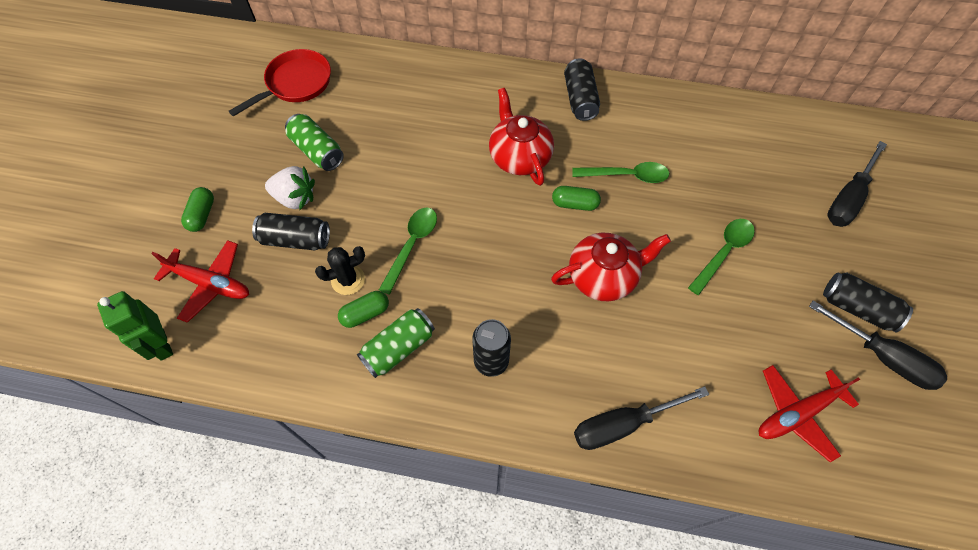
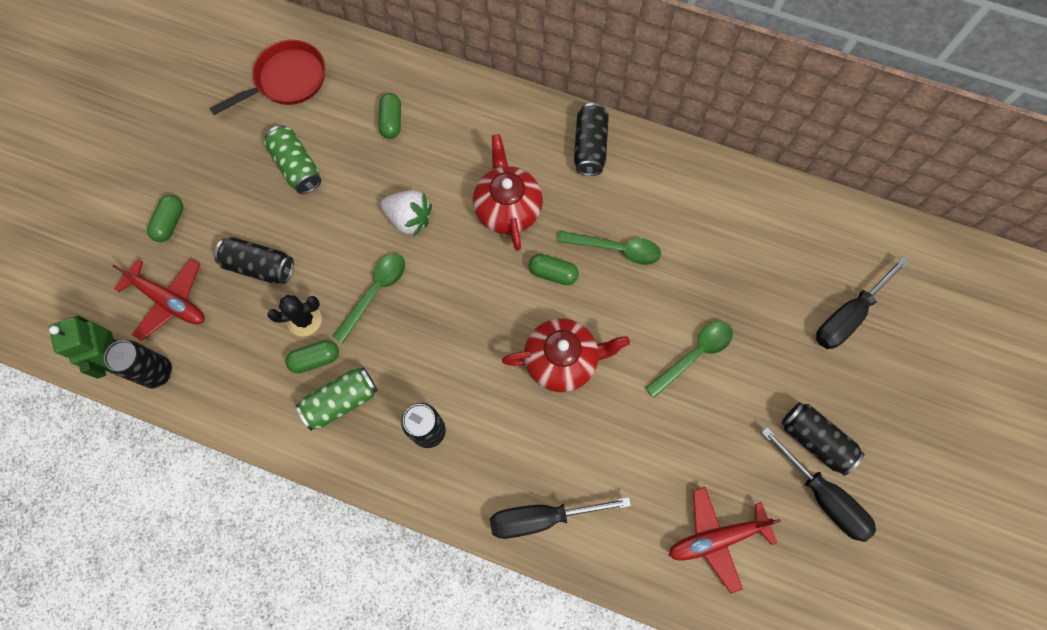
camera: 10 degrees right, 10 degrees up
white strawberry [265,166,315,210] -> white strawberry moved to [381,190,432,237]
none -> black can [104,340,172,388]
none -> green capsule [379,93,401,139]

